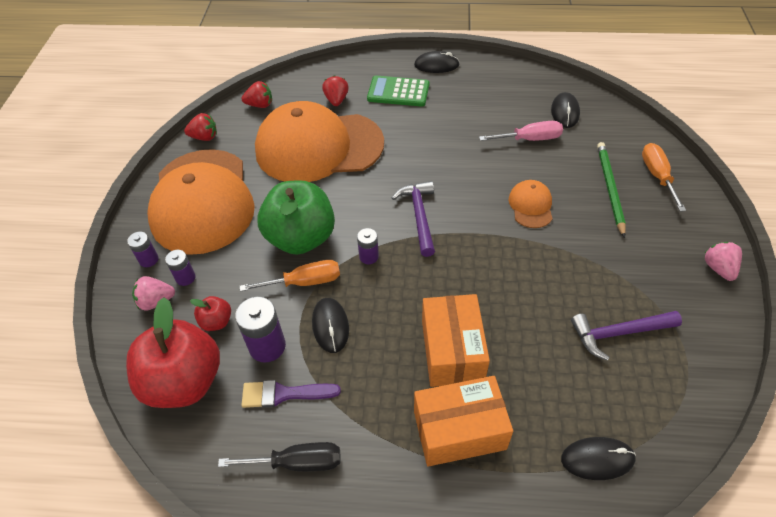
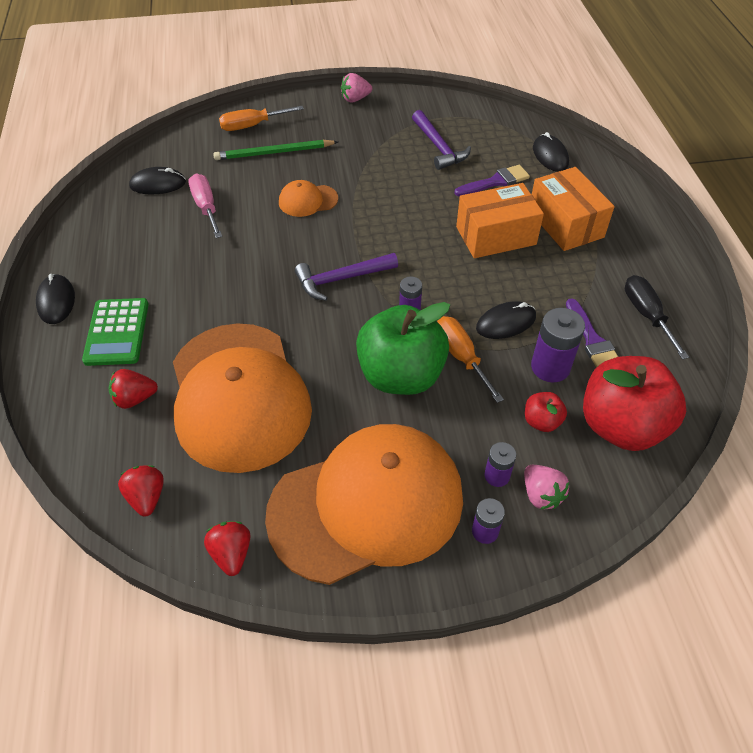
camera: 105 degrees left, 0 degrees up
none -> purple brush [454,165,530,196]

